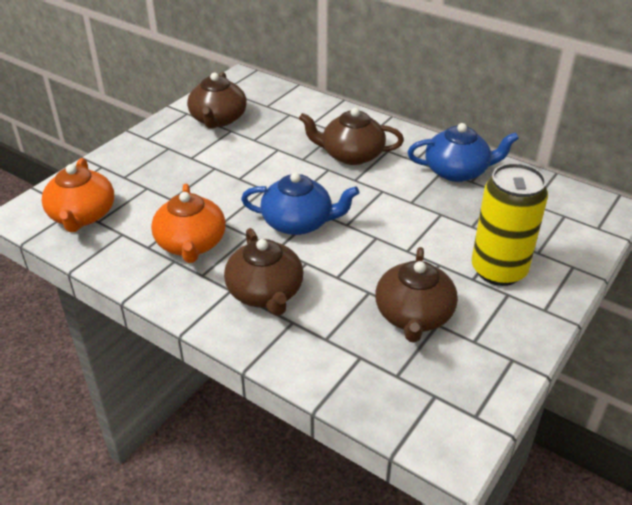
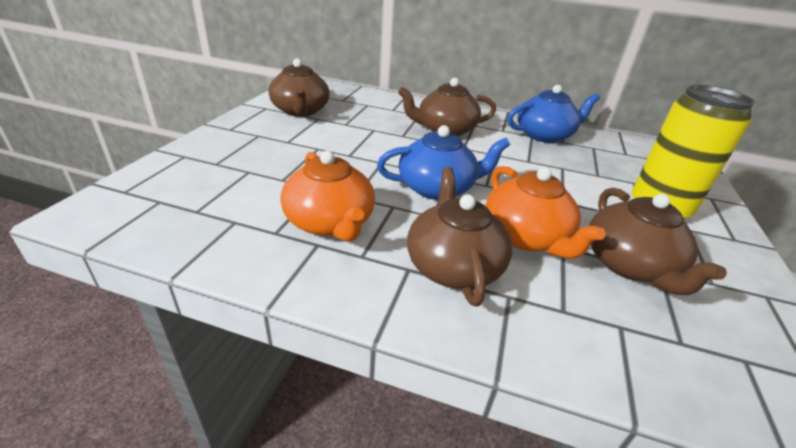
camera: 20 degrees left, 5 degrees down
orange teapot [41,158,114,232] -> orange teapot moved to [486,166,606,259]
brown teapot [224,228,303,316] -> brown teapot turned 150 degrees counterclockwise [407,167,512,307]

